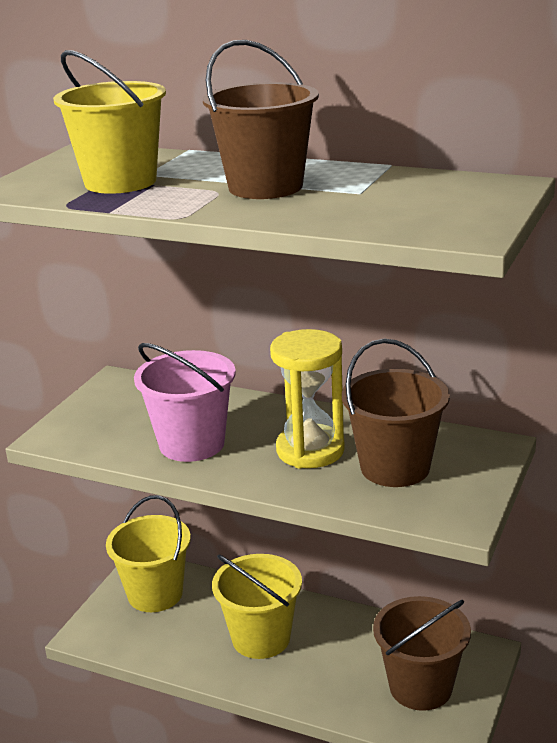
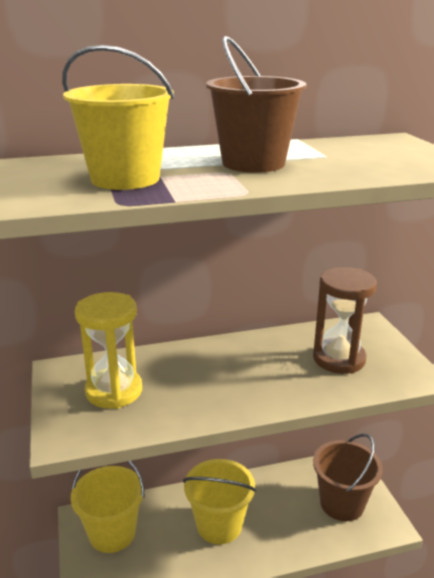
camera: 40 degrees left, 0 degrees up
pink bucket [134,343,236,462] -> none
yellow hourglass [270,329,345,469] -> yellow hourglass moved to [75,292,142,409]
brown bucket [342,339,450,487] -> brown hourglass [313,267,377,374]

